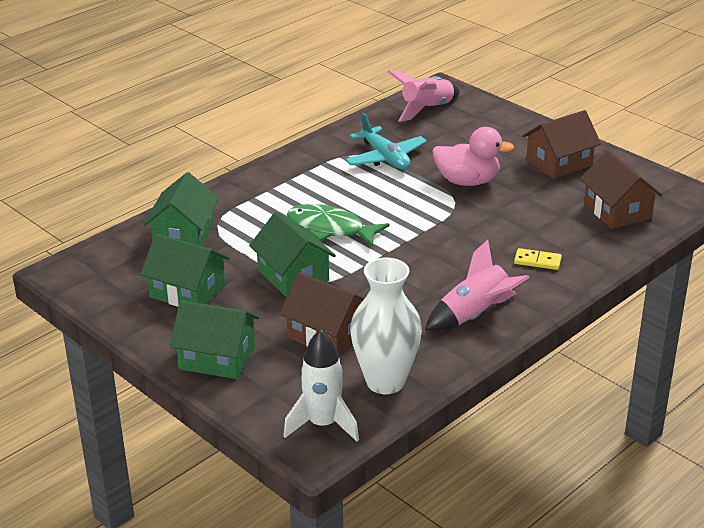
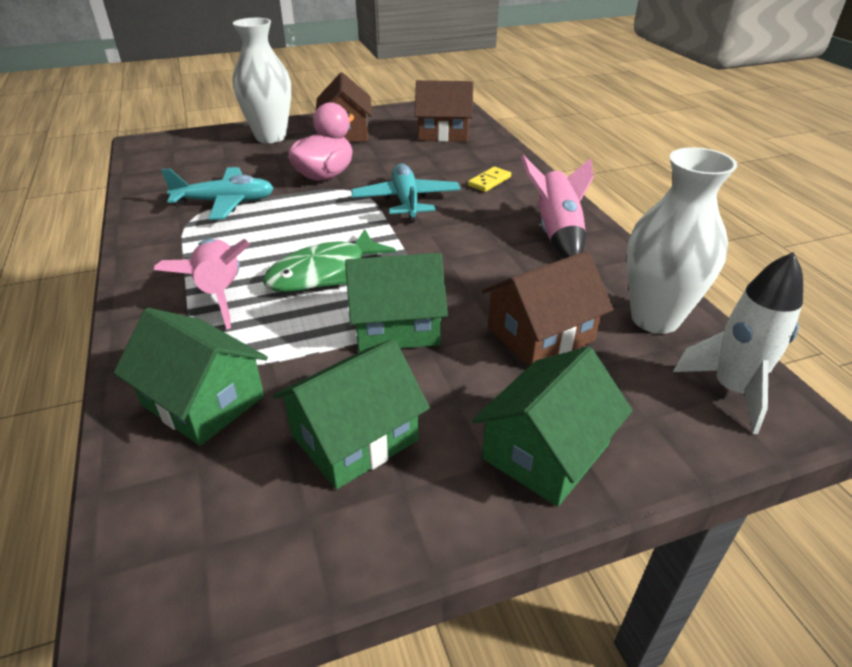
camera: 65 degrees left, 5 degrees up
pink rocket [387,70,460,122] -> pink rocket moved to [154,238,251,329]
none -> white vase [233,18,291,143]
none -> turquoise plane [351,164,461,223]

